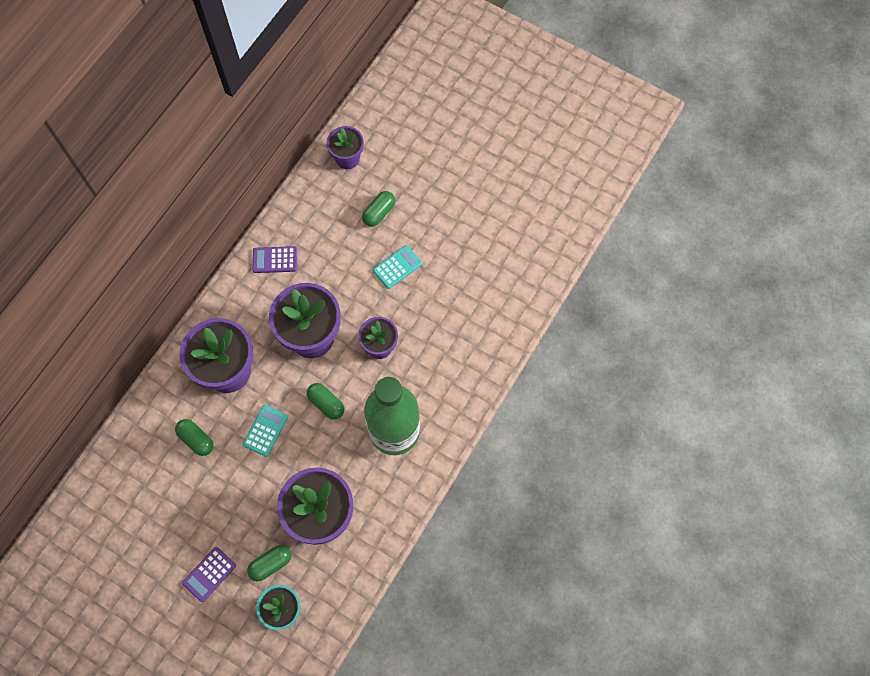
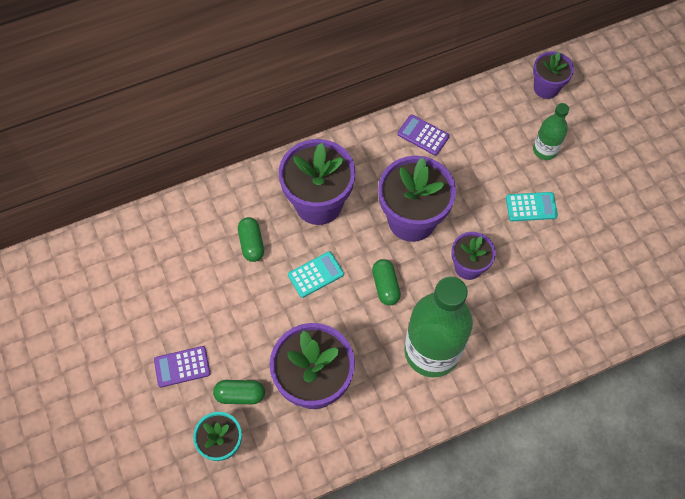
camera: 35 degrees right, 5 degrees down
green capsule [362,191,395,227] -> green bottle [533,103,569,160]

